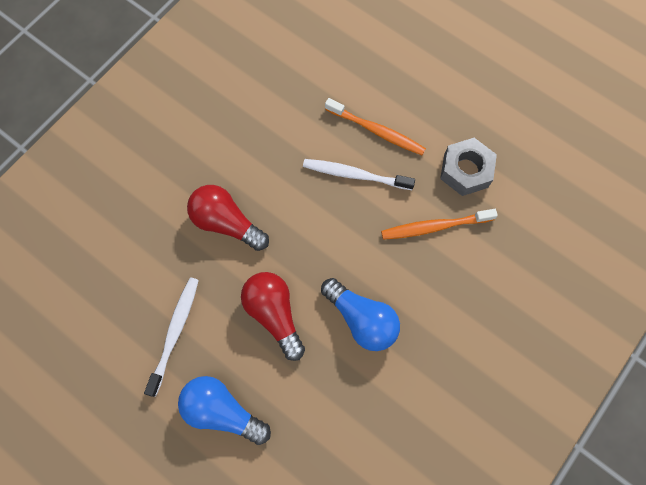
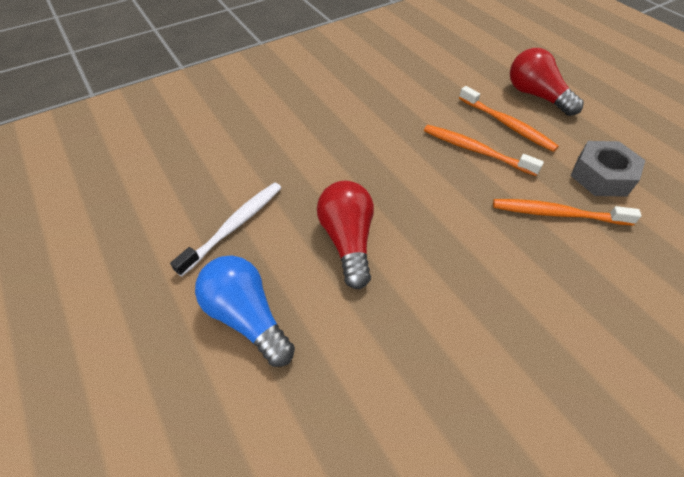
camera: 20 degrees right, 20 degrees down
red light bulb [187,185,269,251] -> red light bulb moved to [510,48,584,116]
white toothbrush [303,159,415,190] -> orange toothbrush [424,125,544,176]
blue light bulb [321,278,400,351] -> none

